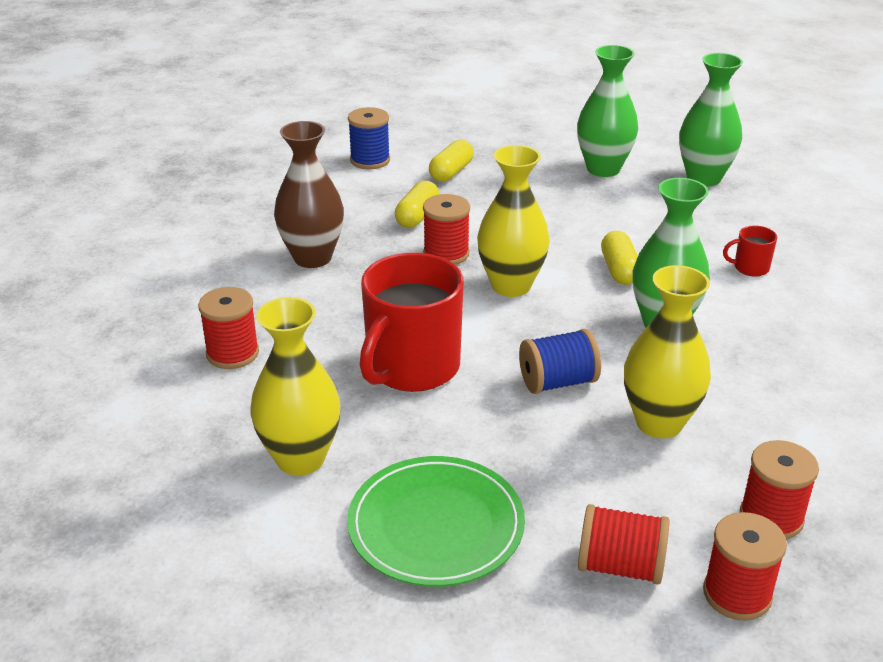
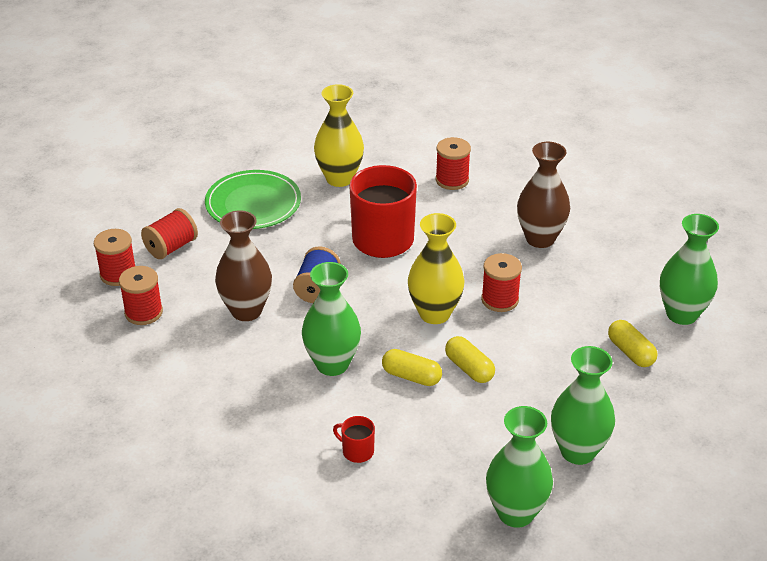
camera: 120 degrees right, 5 degrees up
blue spool [348,107,390,170] -> green vase [660,214,719,325]
yellow capsule [395,181,439,228] -> yellow capsule moved to [445,336,495,383]
yellow vase [624,265,711,438] -> brown vase [215,210,272,321]
red mug [723,225,777,277] -> red mug turned 90 degrees counterclockwise [333,416,375,463]

